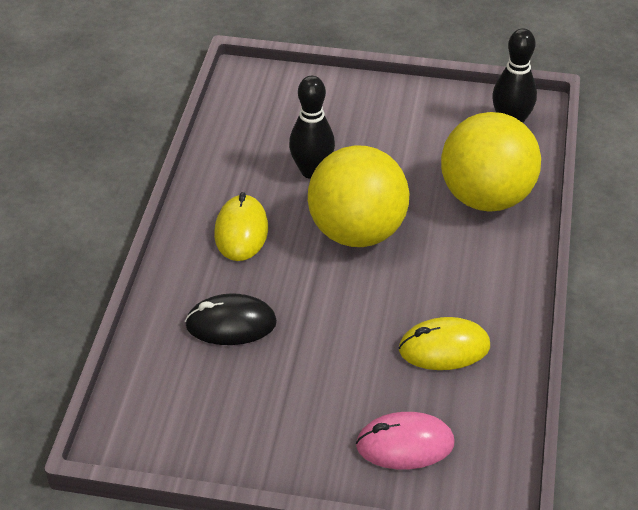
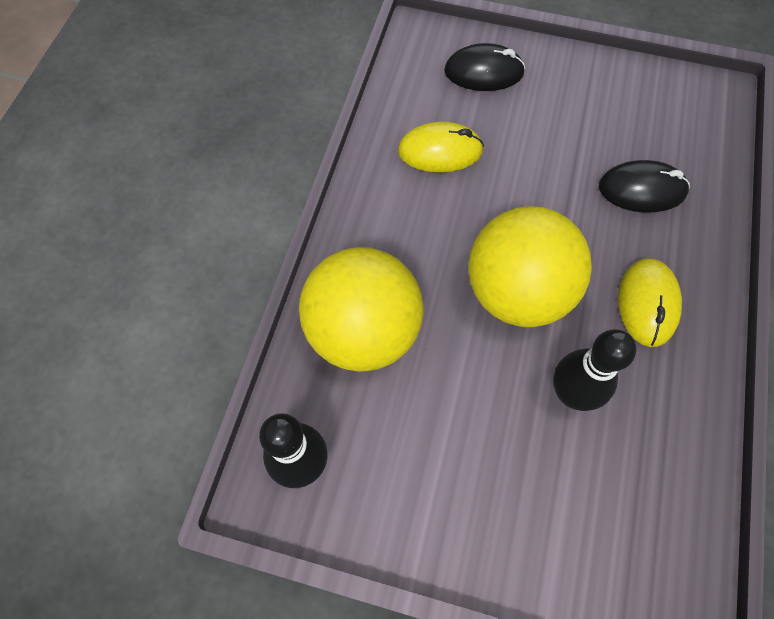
camera: 175 degrees left, 20 degrees up
pink mouse [356,412,455,470] -> black mouse [444,43,526,91]

